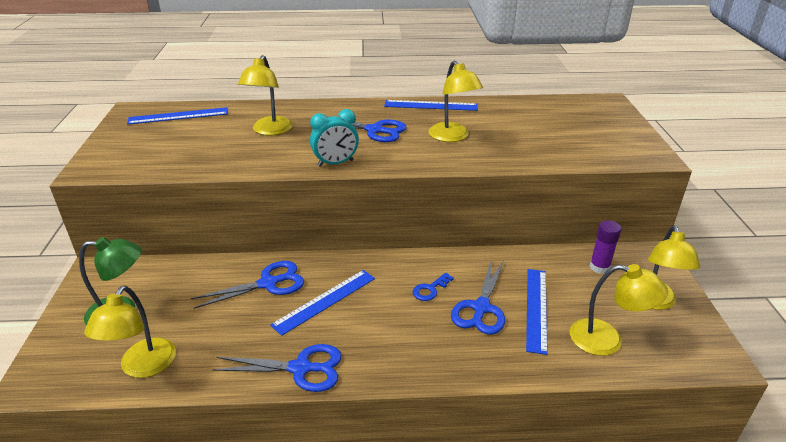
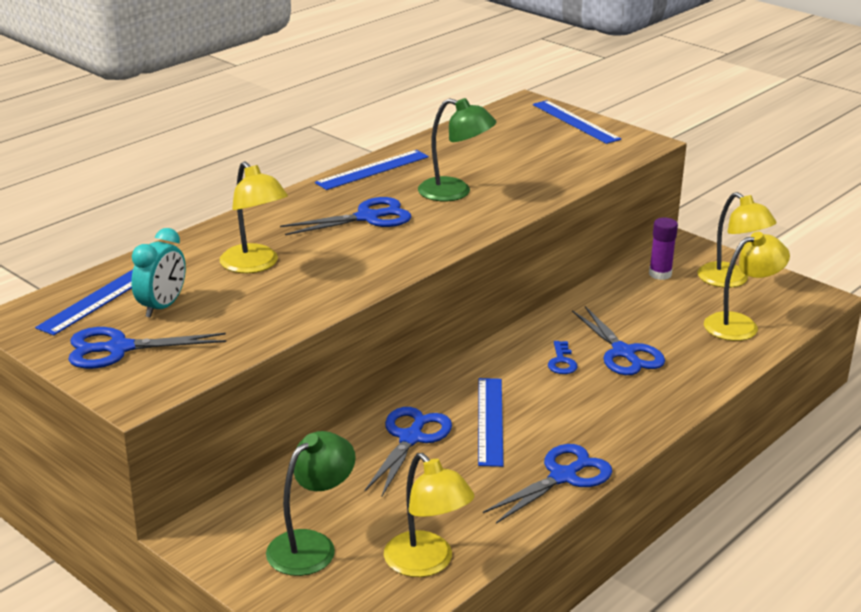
camera: 45 degrees left, 5 degrees down
turquoise clock [310,109,359,167] -> turquoise clock moved to [131,228,186,318]
yellow lamp [429,61,483,142] -> green lamp [418,98,497,201]
blue ruler [526,269,548,355] -> blue ruler moved to [533,100,621,144]
none -> blue scissors [68,327,226,369]

